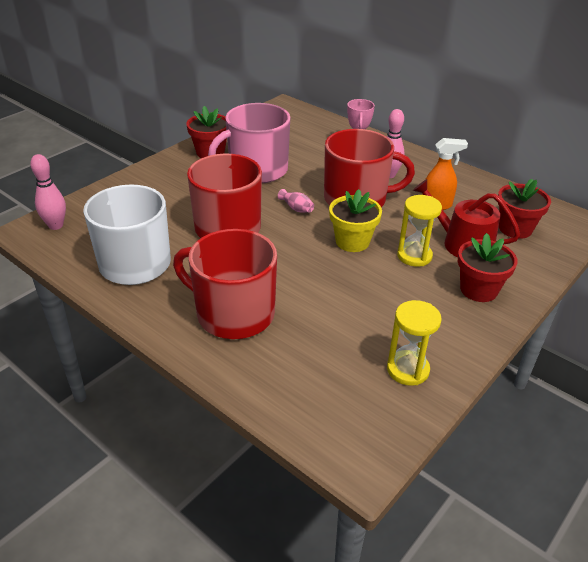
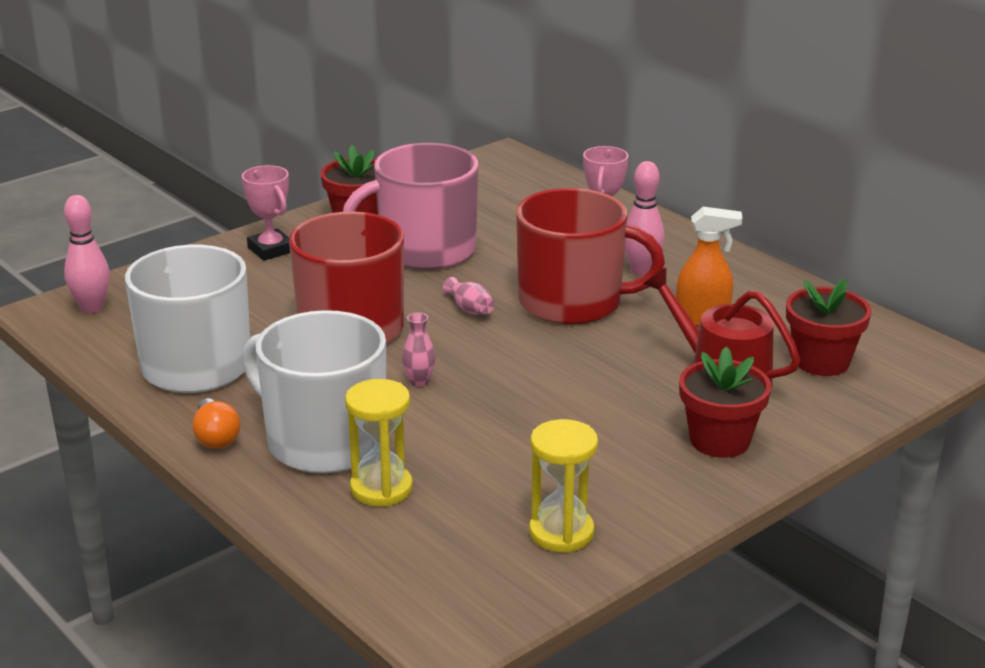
camera: 10 degrees right, 10 degrees down
red mug [173,229,277,339] -> white mug [242,310,386,473]
yellow flower pot [329,189,382,252] -> none
yellow hourglass [397,195,442,267] -> yellow hourglass moved to [345,379,413,507]
none -> orange light bulb [192,398,241,449]
none -> pink trophy [242,165,290,261]
none -> pink vase [402,313,436,387]

